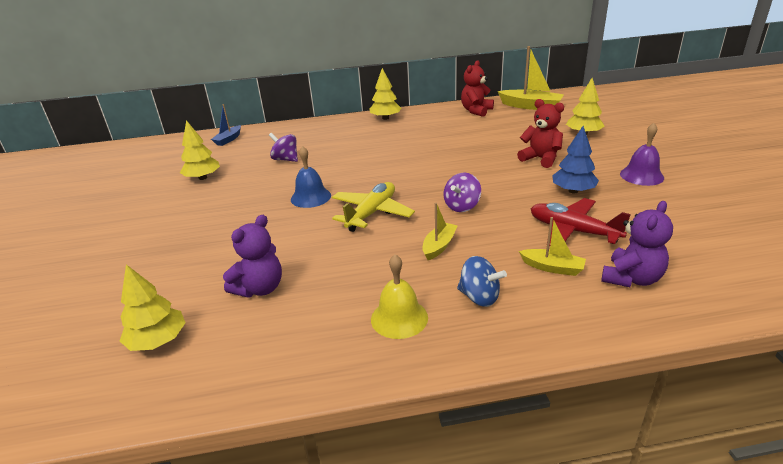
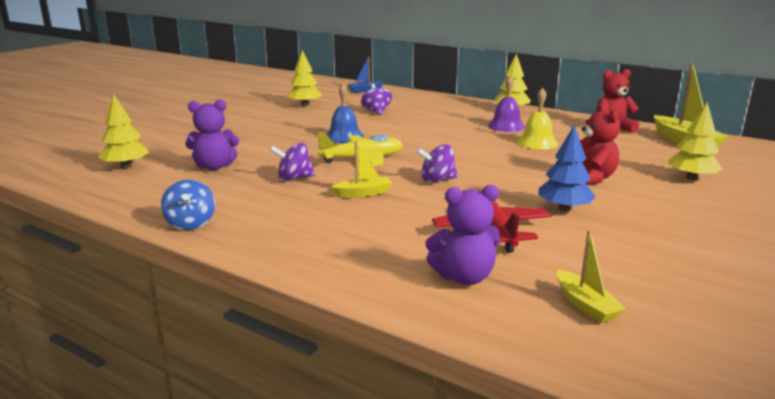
camera: 40 degrees right, 10 degrees down
yellow bell [371,254,428,339] -> yellow bell moved to [517,88,558,149]
blue spinning top [457,256,507,307] -> blue spinning top moved to [161,180,215,230]
yellow boat [519,217,586,276] -> yellow boat moved to [557,230,626,323]
purple bell [620,123,664,186] -> purple bell moved to [488,76,525,132]
none -> purple spinning top [270,143,315,181]

